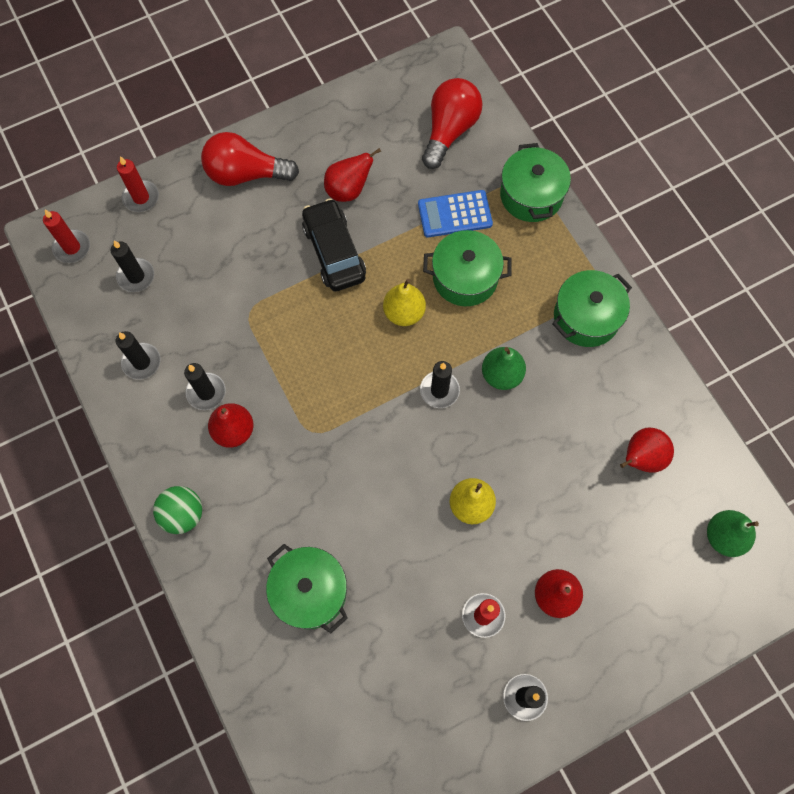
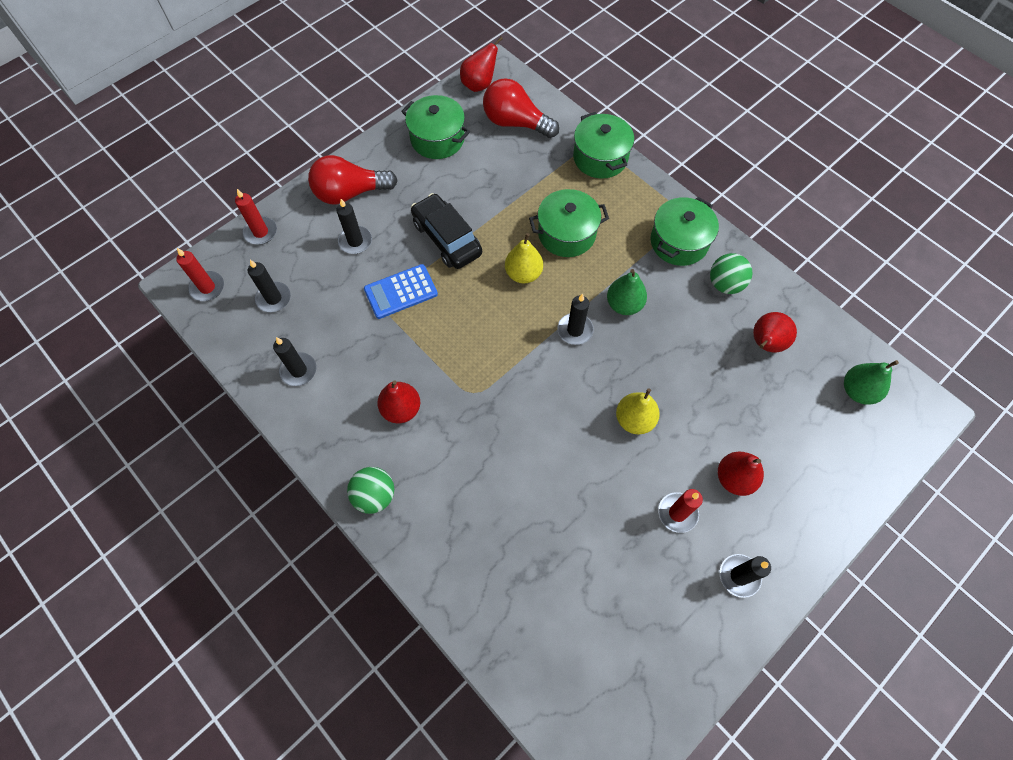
camera: 15 degrees left, 5 degrees down
black candle [184,363,226,410] -> black candle moved to [336,199,372,254]
green pot [266,544,348,633] -> green pot moved to [401,95,470,159]
red pear [324,148,381,202] -> red pear moved to [460,37,503,92]
blue calculator [418,190,493,237] -> blue calculator moved to [364,264,438,319]
red light bulb [422,78,483,169] -> red light bulb turned 75 degrees counterclockwise [483,78,559,138]
none -> green ball [710,253,753,294]

